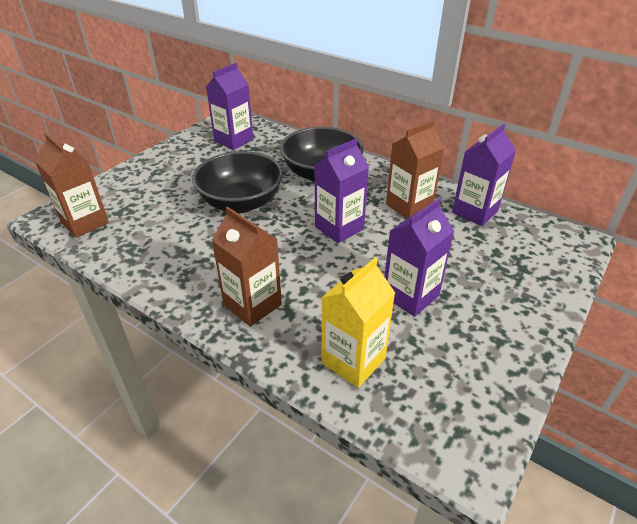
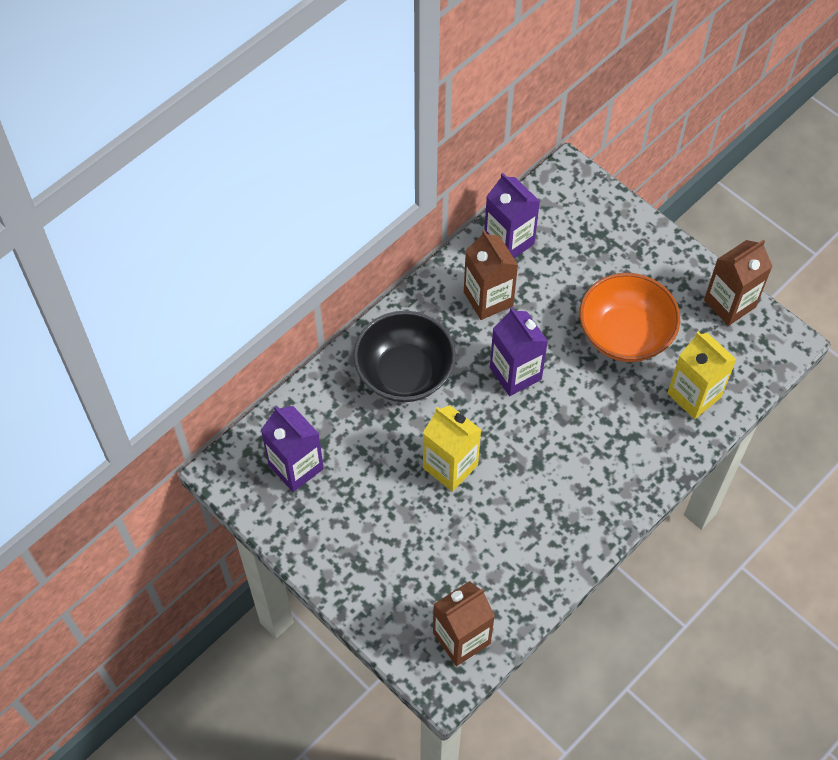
camera: 80 degrees left, 20 degrees up
black bowl [192,151,283,213] -> yellow carton [423,405,481,492]
brown carton [212,207,282,327] -> brown carton moved to [704,240,773,326]
purple carton [384,198,454,317] -> orange bowl [579,273,680,362]

